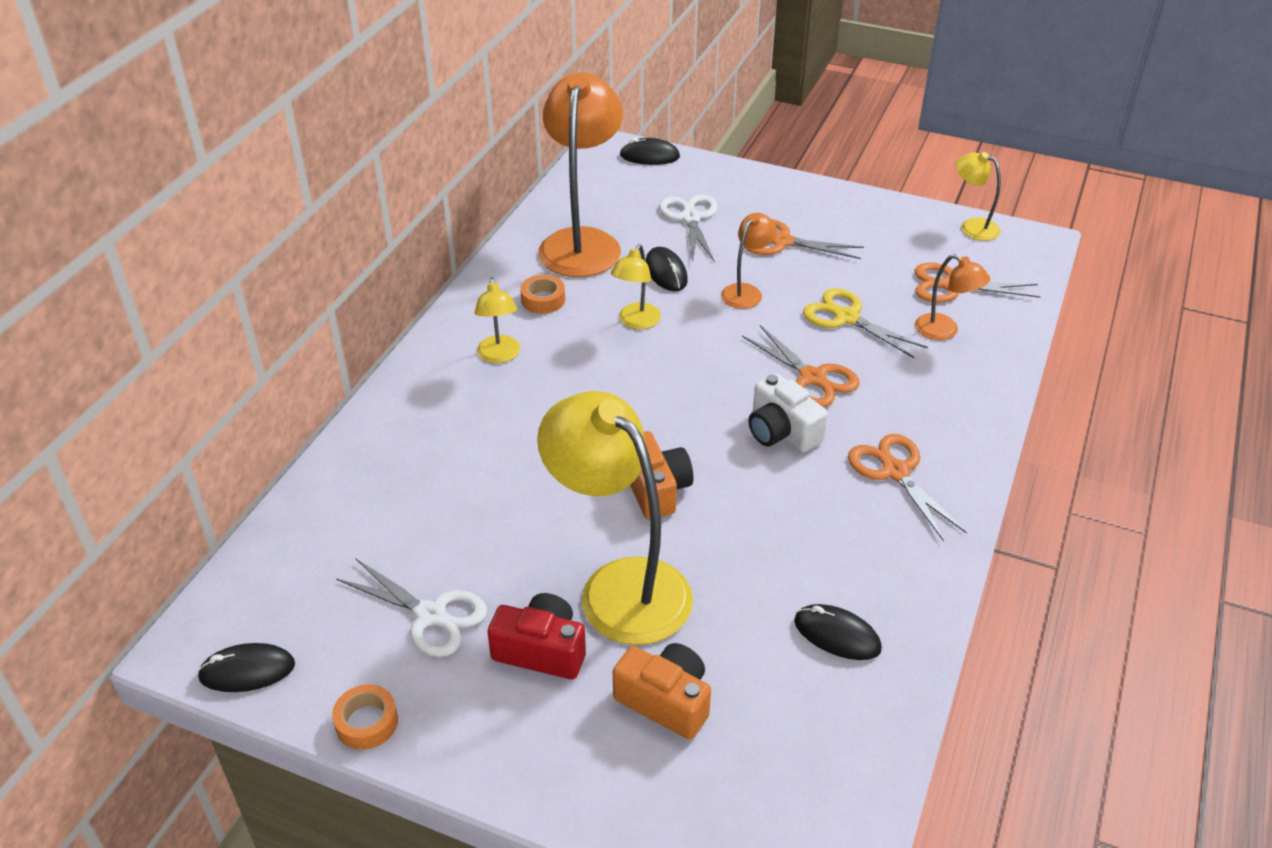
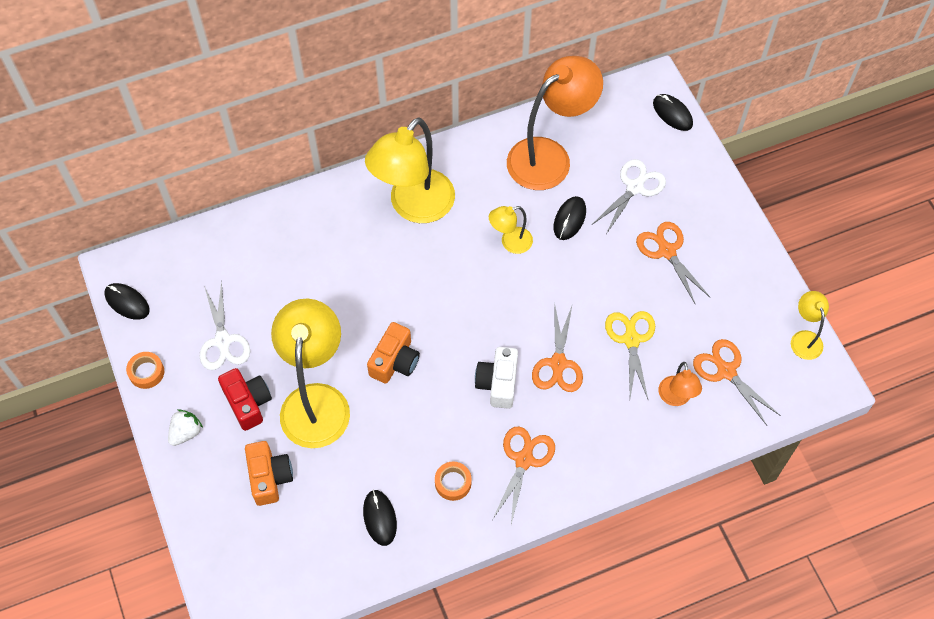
camera: 45 degrees right, 20 degrees up
yellow lamp [474,277,520,363] -> yellow lamp [365,118,455,223], size x2.10
orange tape [520,275,565,314] -> orange tape moved to [435,462,471,501]
orange lamp [721,213,777,309] -> none
none -> white strawberry [168,409,203,446]

